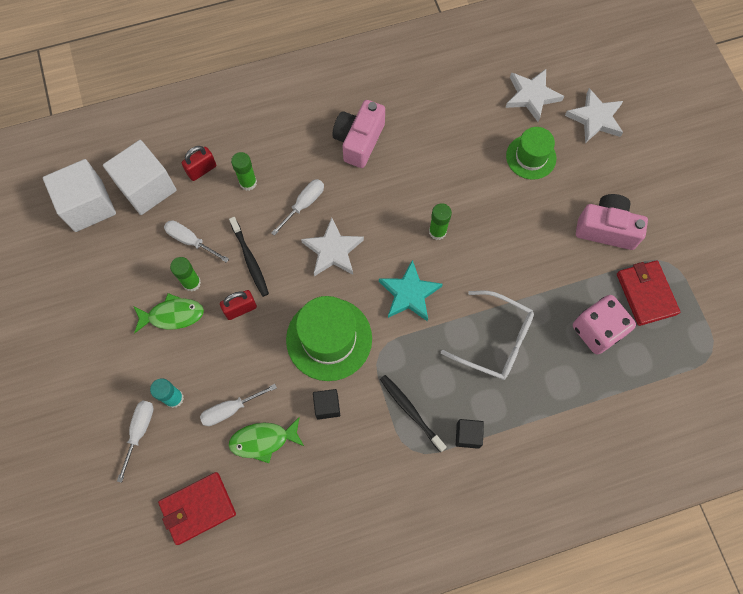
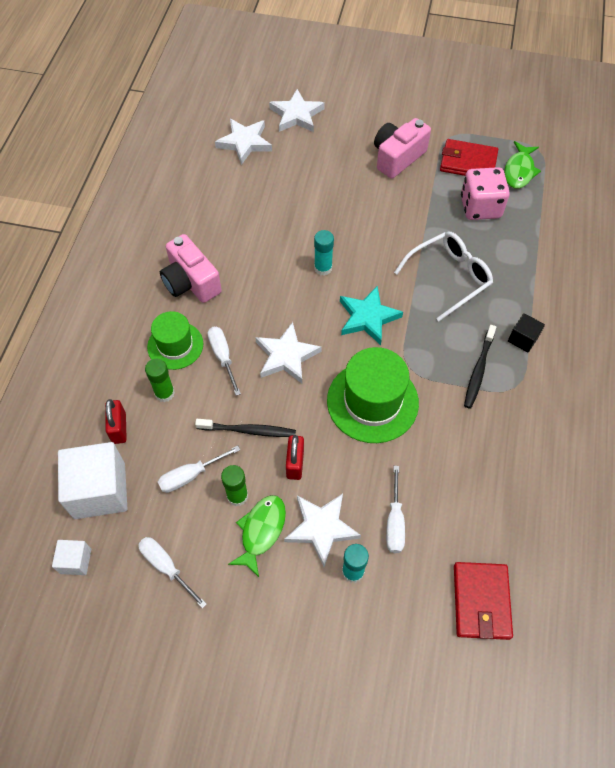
camera: 60 degrees left, 10 degrees down
white cube [43,159,116,232] -> white cube [52,540,91,575], size x0.49
white screwdriver [117,400,154,483] -> white screwdriver moved to [138,537,207,609]
green fish [229,417,305,463] -> green fish moved to [504,141,541,189]
black cube [313,389,340,420] -> none
black toothbrush [380,375,447,452] -> black toothbrush turned 60 degrees counterclockwise [464,325,496,409]
green glue stick [429,203,452,240] -> turquoise glue stick [314,230,334,276]
green hat [506,127,556,180] -> green hat moved to [147,311,203,370]
none -> white star [284,493,361,567]

